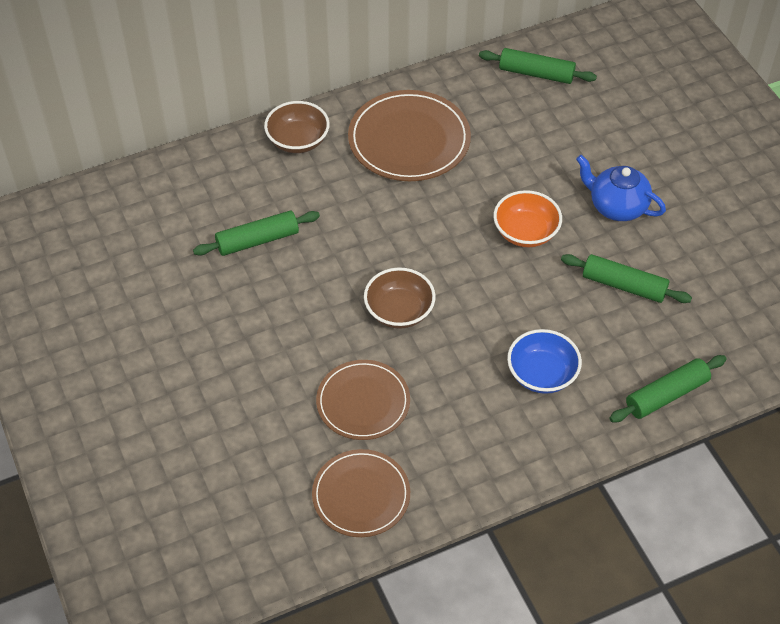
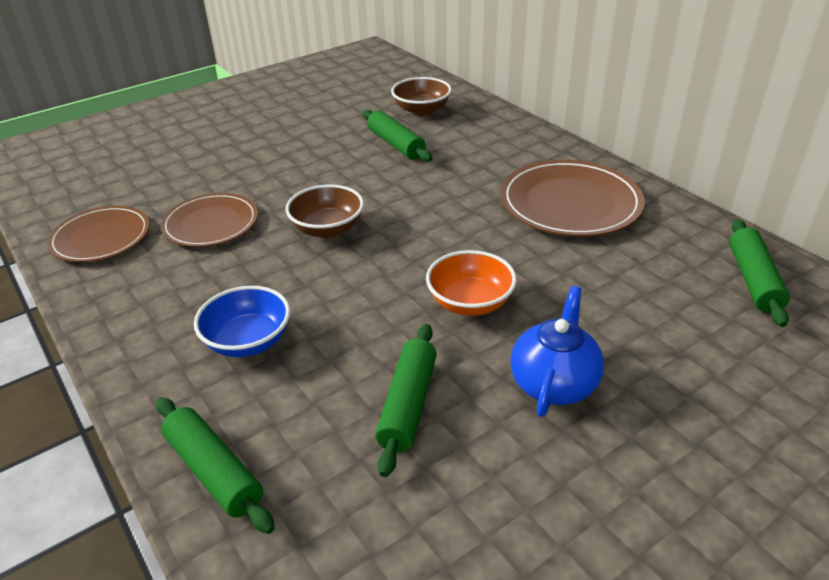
camera: 80 degrees right, 15 degrees down
brown bowl [264,101,330,153] -> brown bowl moved to [391,77,452,116]

